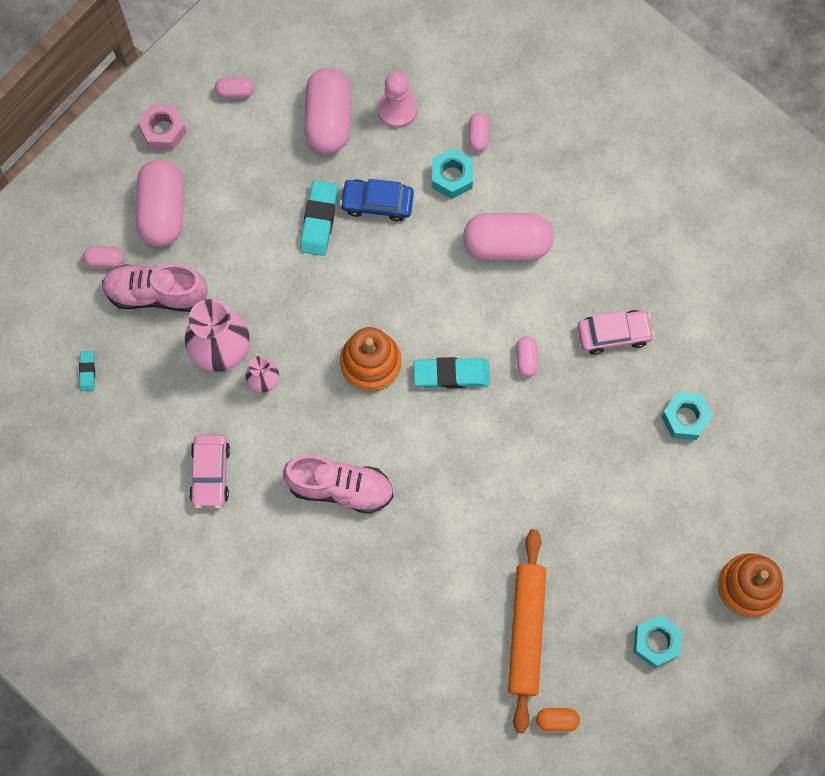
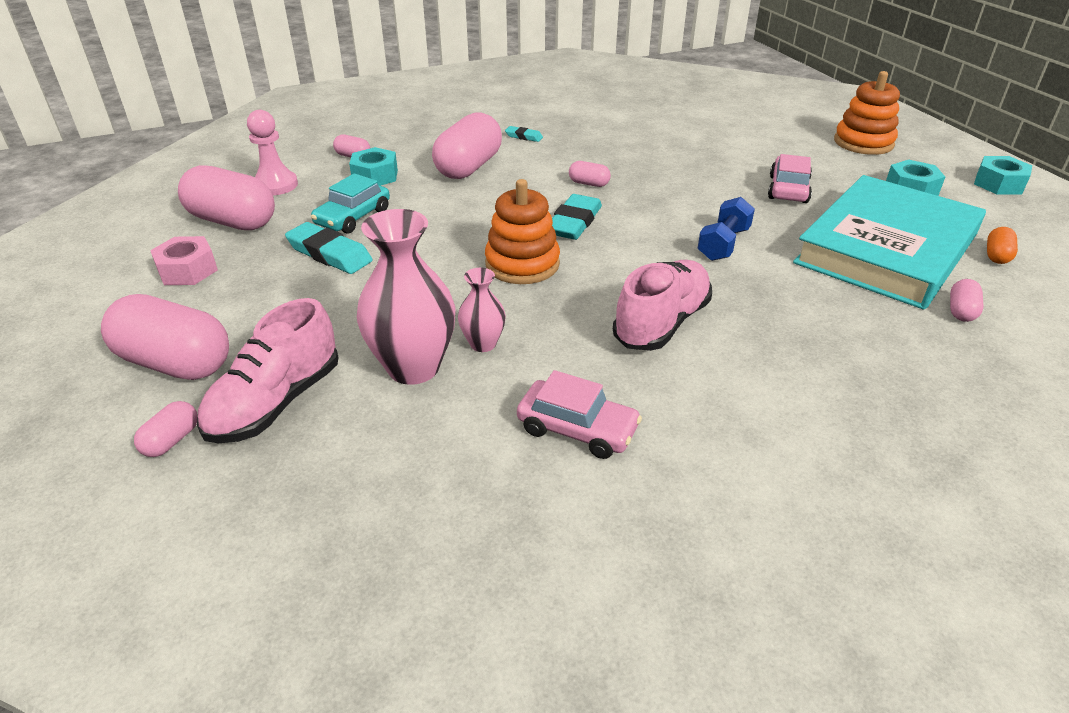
camera: 65 degrees left, 35 degrees down
turquoise eraser [79,351,95,391] -> turquoise eraser moved to [505,126,543,142]
pink nut [138,104,187,150] -> pink nut moved to [150,236,218,285]
pink capsule [215,77,254,98] -> pink capsule moved to [950,279,984,322]
blue car [340,179,414,221] -> turquoise car [311,173,390,234]
orange rolling pin [508,529,546,733] -> turquoise book [793,175,986,310]
pink car [578,310,654,355] -> pink car moved to [768,154,812,203]
turquoise nut [661,392,713,440] -> turquoise nut moved to [974,156,1032,194]
none -> blue dumbbell [698,197,755,261]

